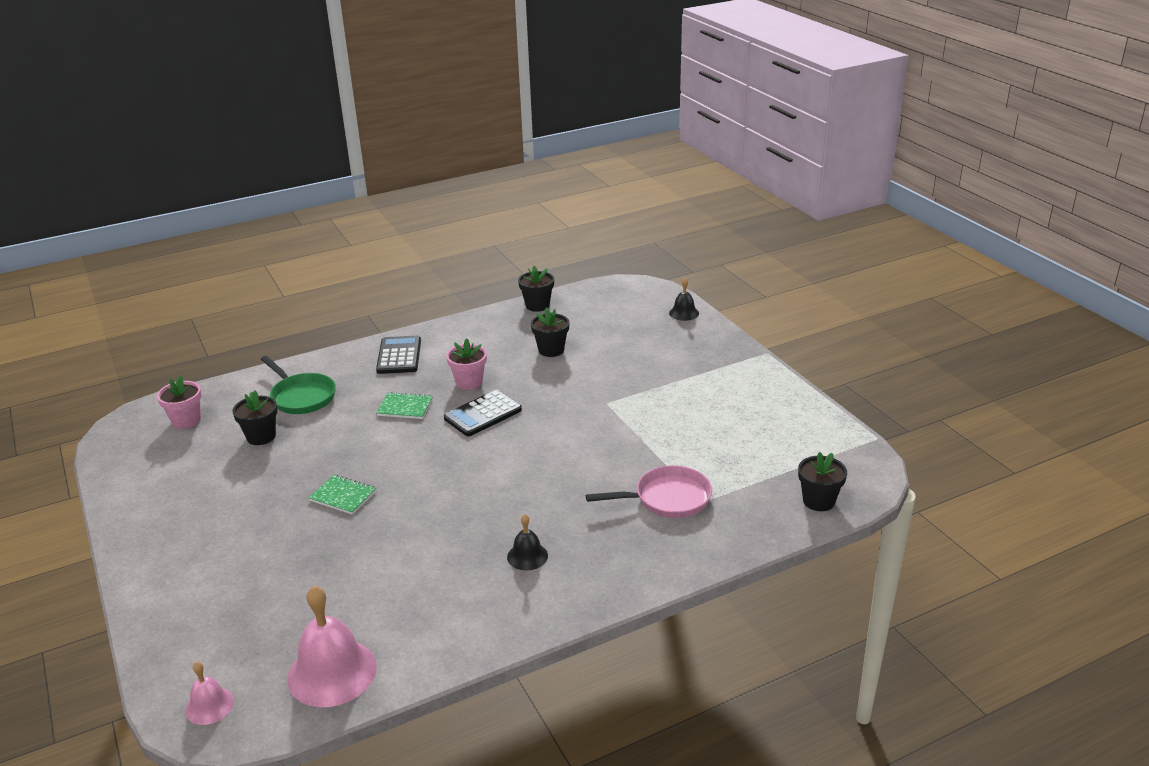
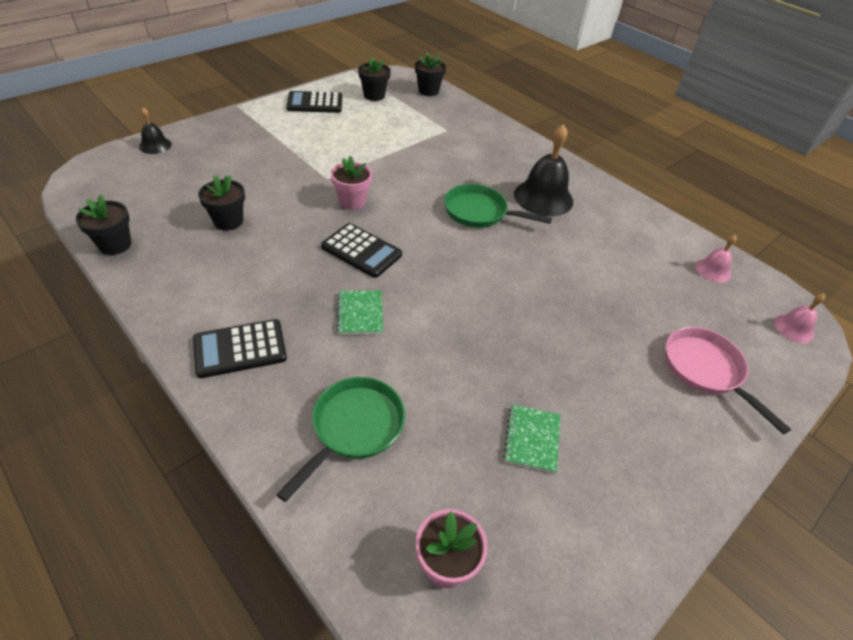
camera: 110 degrees left, 15 degrees up
black flower pot [232,390,278,445] -> black flower pot moved to [358,57,391,101]
pink bell [288,586,377,707] -> pink bell [696,235,737,283], size x0.52
green notebook [309,475,377,515] -> green notebook moved to [503,404,560,473]
pink flower pot [446,338,487,390] -> pink flower pot moved to [330,156,372,210]
black bell [507,514,548,570] -> black bell [514,124,573,216], size x1.91
pink pan [586,465,712,518] -> pink pan moved to [665,327,791,434]
none -> black calculator [286,91,342,113]
none -> green pan [444,184,552,228]

